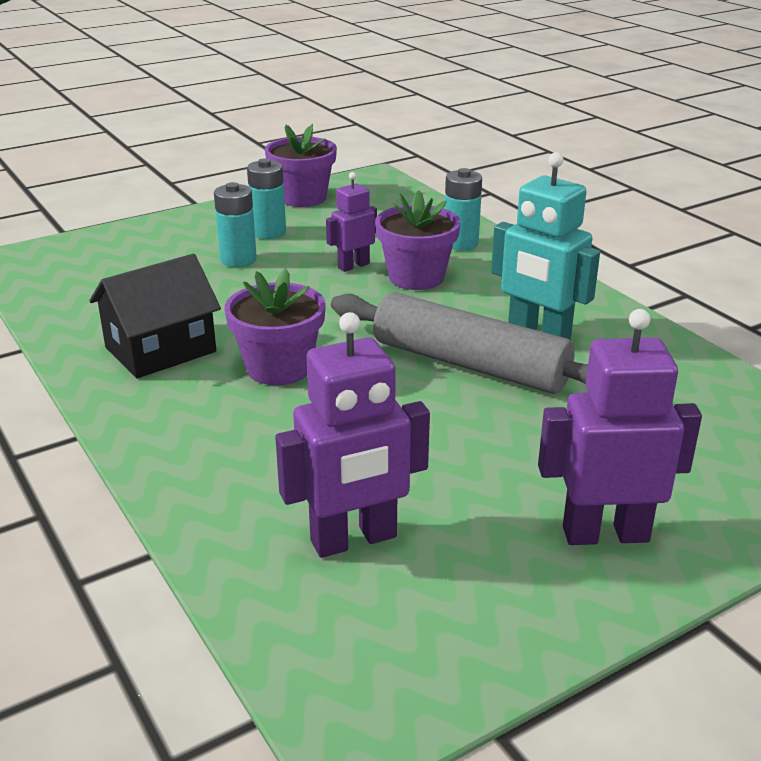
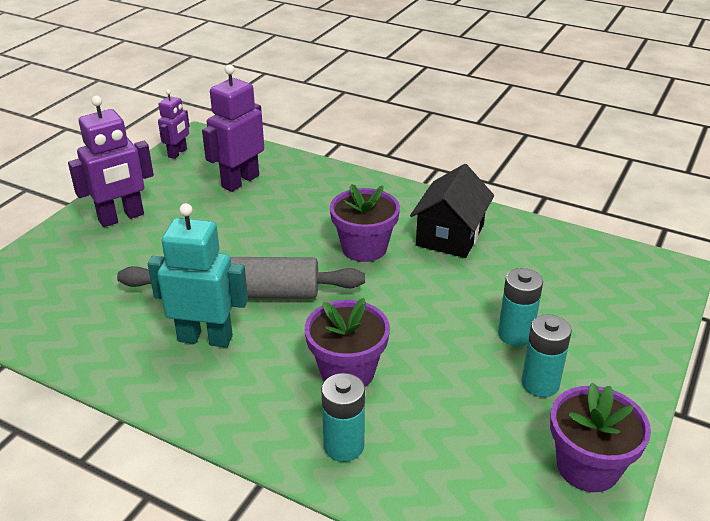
camera: 150 degrees right, 5 degrees up
purple robot [326,172,377,272] -> purple robot moved to [158,89,190,159]

